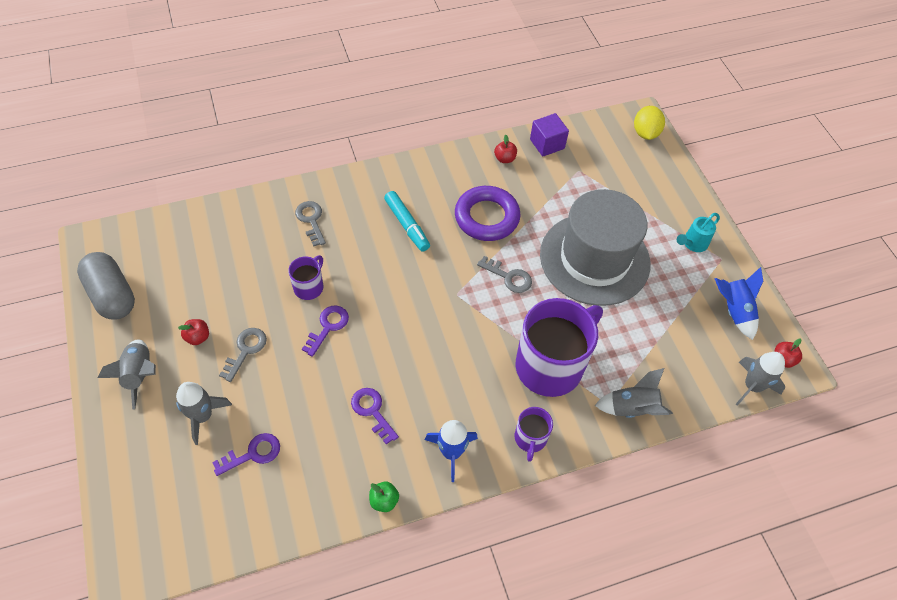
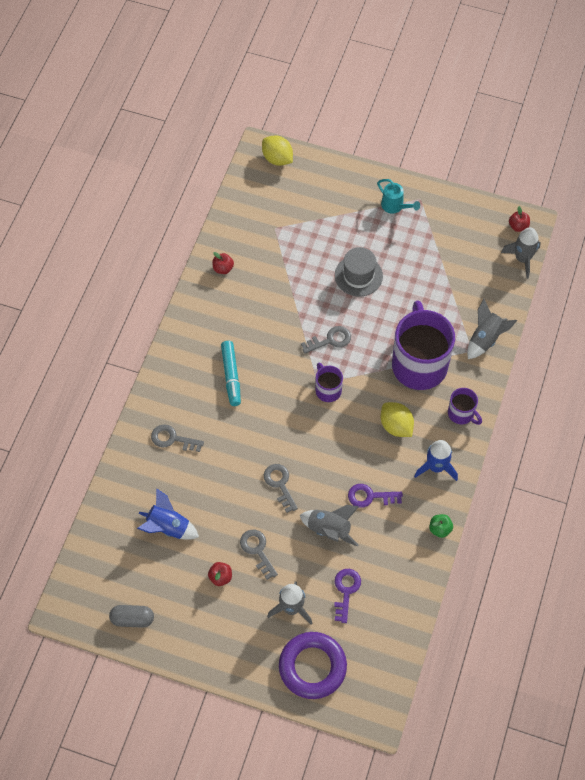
camera: 50 degrees left, 5 degrees up
grey capsule [77,252,135,320] -> grey capsule [109,605,154,628], size x0.60
grey rocket [97,339,156,410] -> grey rocket moved to [300,505,359,546]
purple mug [288,255,323,300] -> purple mug moved to [315,363,343,402]
purple key [302,305,349,357] -> grey key [264,464,298,513]
turquoise marker [384,191,430,252] -> turquoise marker turned 75 degrees clockwise [221,341,241,406]
purple ring [455,186,520,241] -> purple ring moved to [279,632,347,699]
purple cube [530,113,569,156] -> none
grey hat [540,189,650,306] -> grey hat [335,247,383,296], size x0.50
turquoise watering can [677,213,720,252] -> turquoise watering can turned 45 degrees counterclockwise [377,179,420,214]
blue rocket [714,267,763,340] -> blue rocket moved to [137,488,199,540]
none -> yellow lemon [381,402,414,437]

